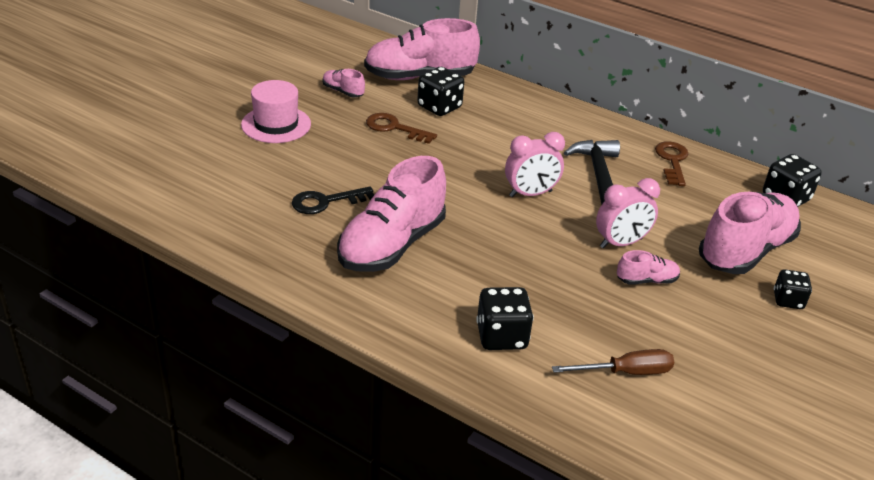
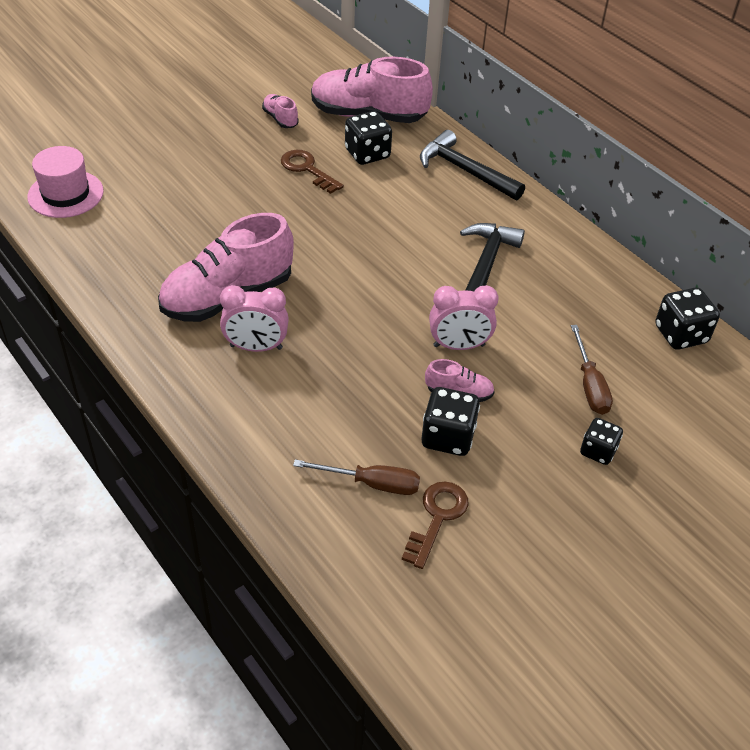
camera: 20 degrees right, 10 degrees up
pink hat [241,80,311,143] -> pink hat moved to [27,146,104,218]
black key [292,187,374,214] -> none
black dice [476,287,534,350] -> black dice moved to [421,387,480,456]
pink clock [505,132,565,197] -> pink clock moved to [220,285,289,352]
brown key [655,141,688,186] -> brown key moved to [402,482,469,569]
pink shoe [699,192,801,274] -> brown screwdriver [571,325,613,415]
none -> black hammer [420,130,525,200]

